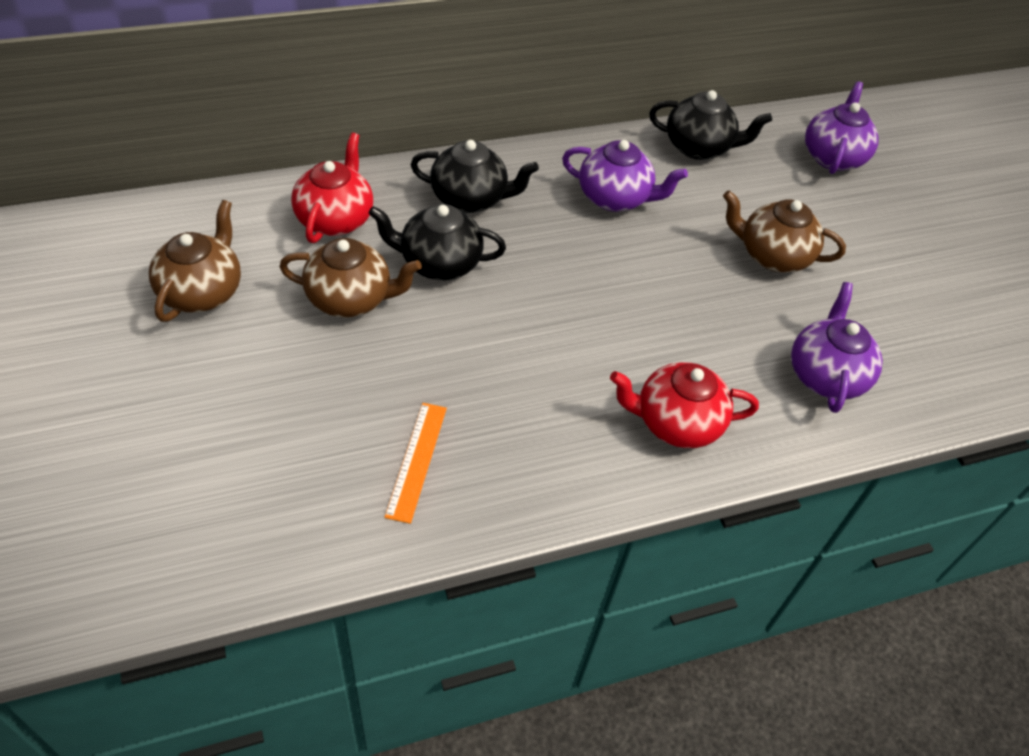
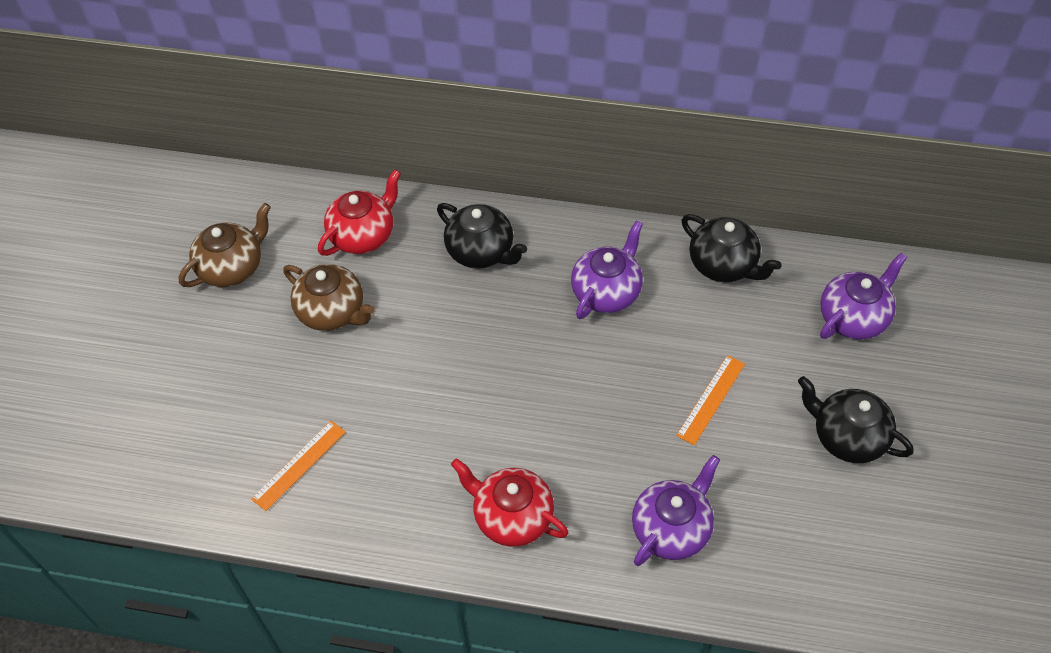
camera: 35 degrees right, 5 degrees up
black teapot [368,204,506,280] -> black teapot moved to [798,376,913,463]
purple teapot [562,140,688,212] -> purple teapot turned 105 degrees counterclockwise [571,221,643,319]
brown teapot [723,191,846,273] -> orange ruler [676,355,745,445]

